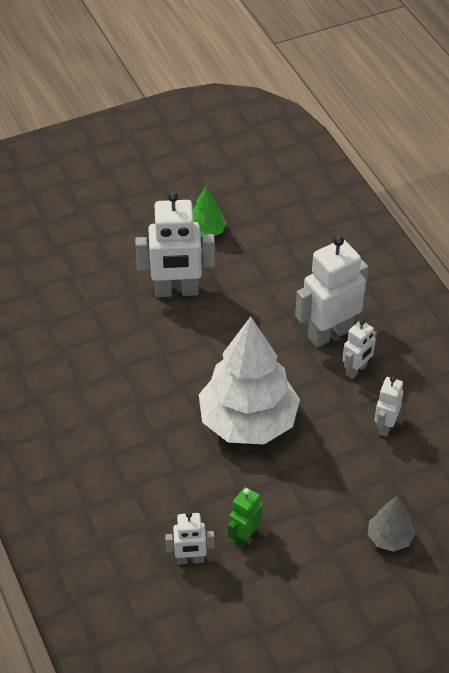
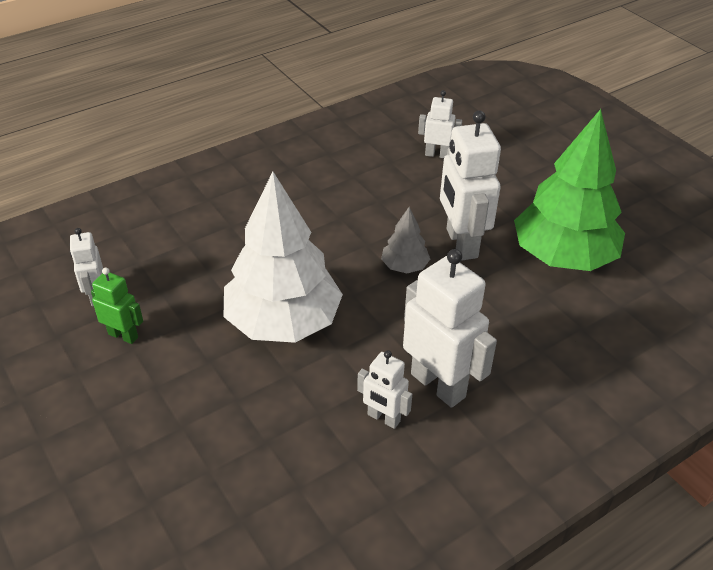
camera: 80 degrees right, 5 degrees down
green tree [193,186,227,237] -> green tree [514,109,625,271], size x2.25
grey tree [368,496,415,552] -> grey tree moved to [381,207,430,273]
white robot [375,376,403,437] -> white robot moved to [418,90,462,158]

